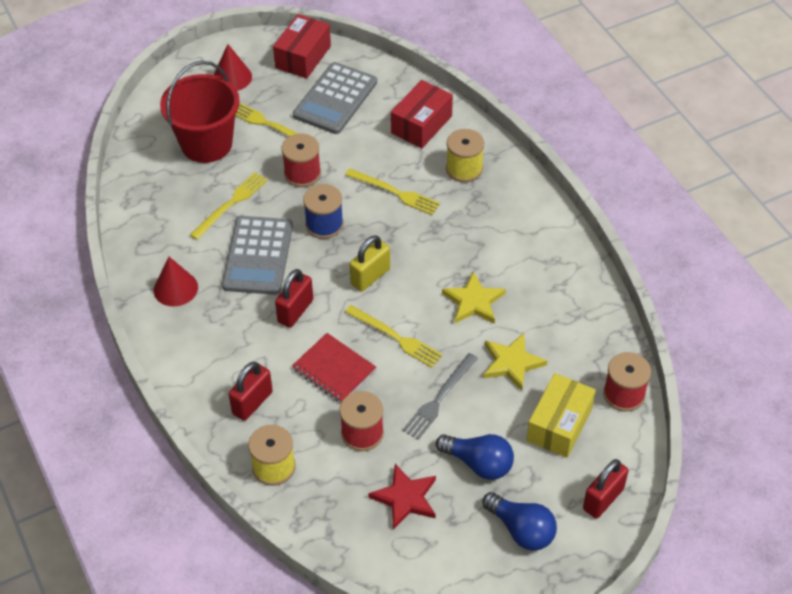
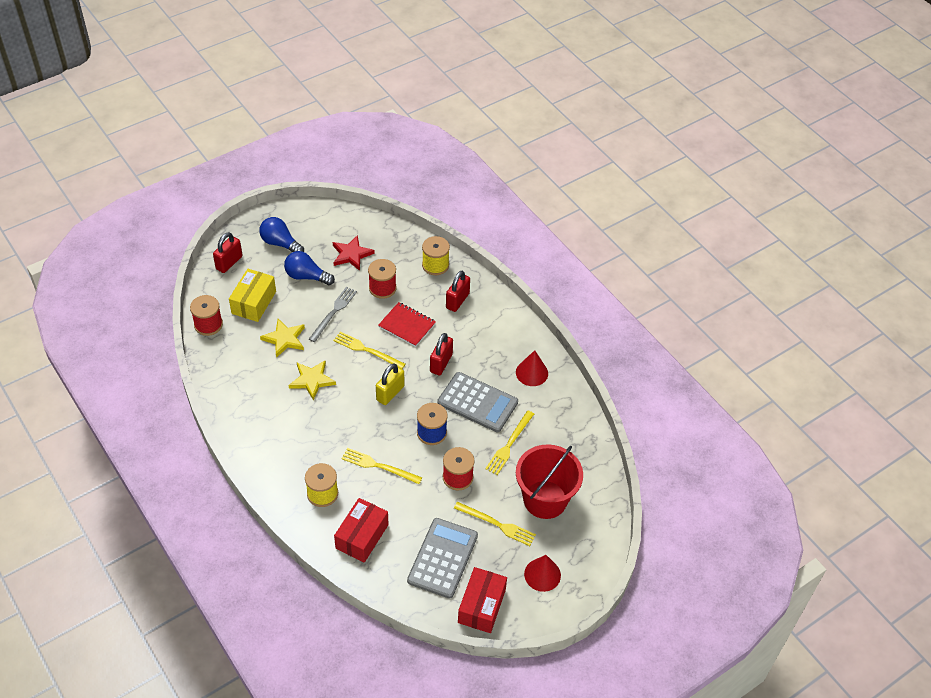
camera: 170 degrees right, 0 degrees up
grey calculator [222,216,293,295] -> grey calculator turned 120 degrees clockwise [437,372,518,432]

